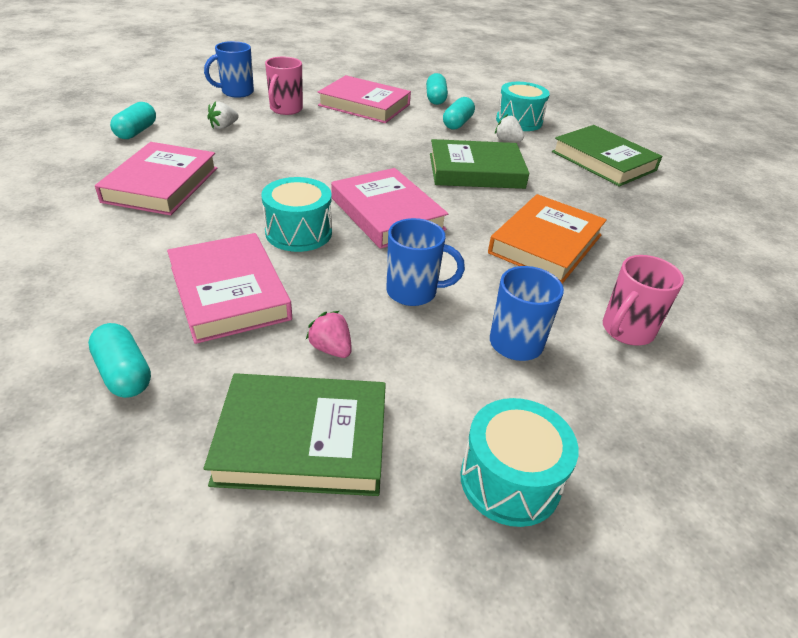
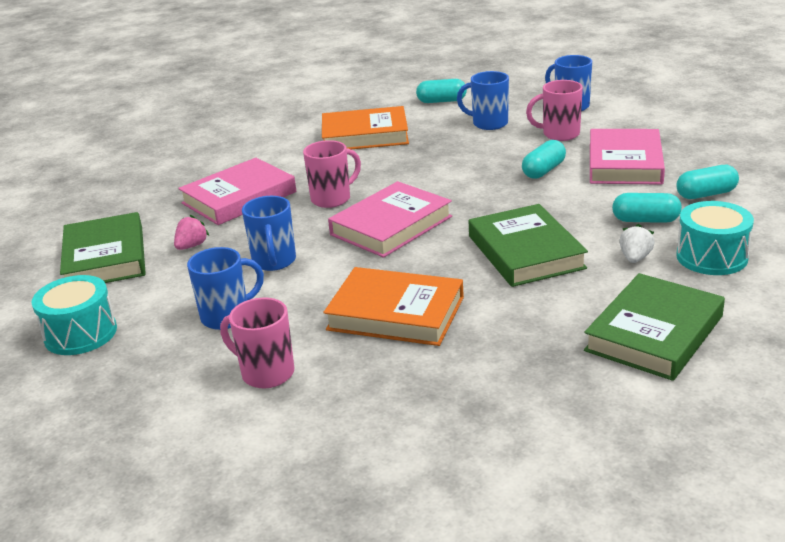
camera: 80 degrees right, 10 degrees down
turquoise capsule [88,323,151,398] -> turquoise capsule moved to [522,140,566,179]
pink book [95,142,217,215] -> orange book [322,106,409,149]
white strawberry [207,101,239,129] -> blue mug [457,71,509,130]
turquoise drum [261,177,332,252] -> pink mug [303,140,361,208]

